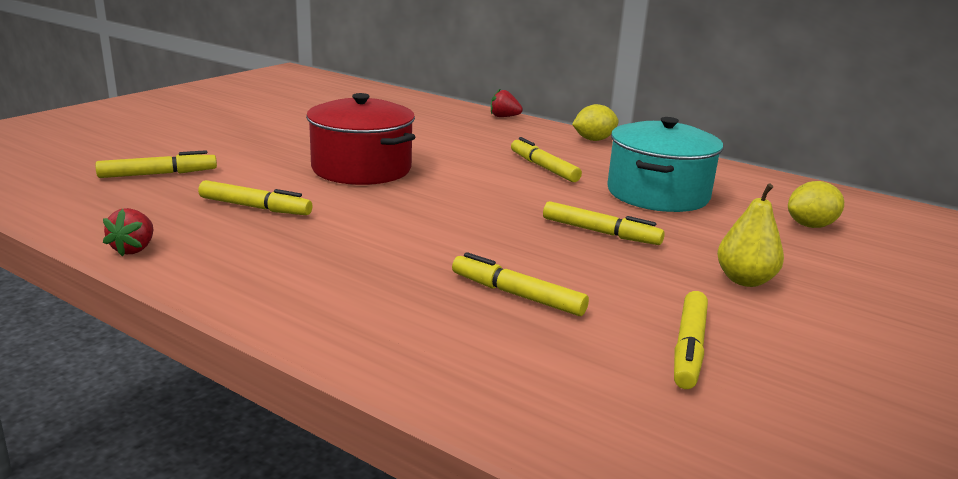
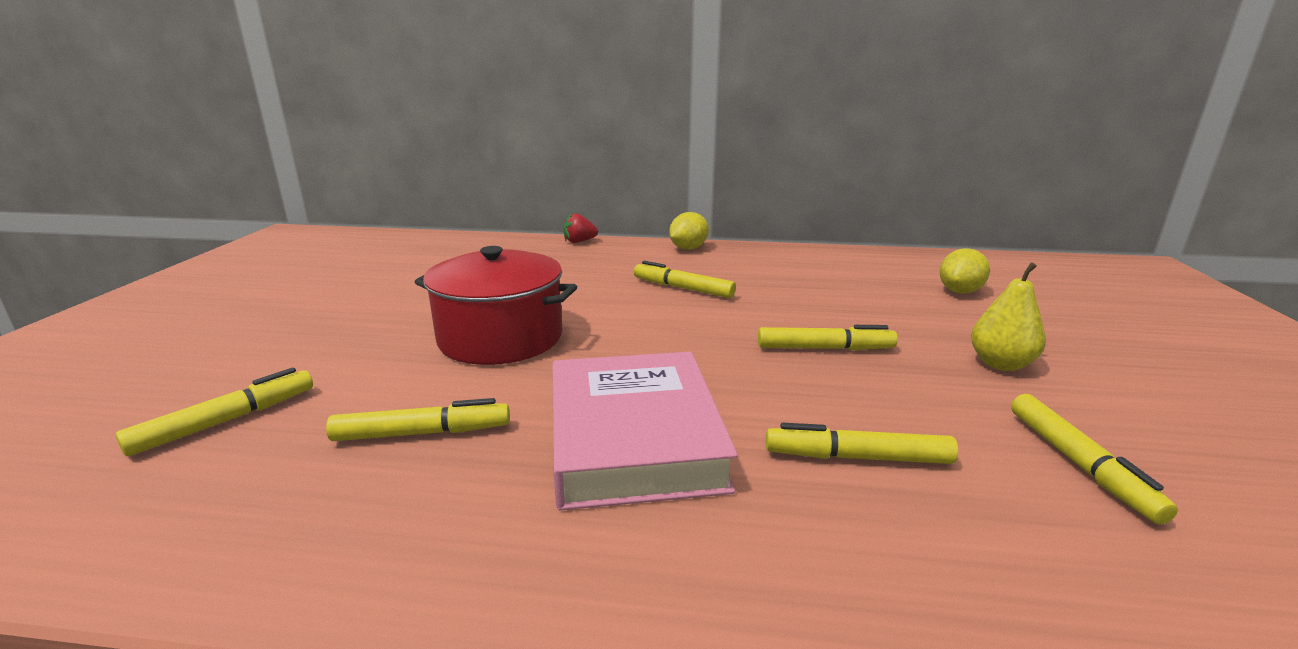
camera: 25 degrees left, 0 degrees up
red strawberry [103,208,153,256] -> none
turquoise pot [607,117,723,212] -> none
none -> pink book [552,352,738,510]

